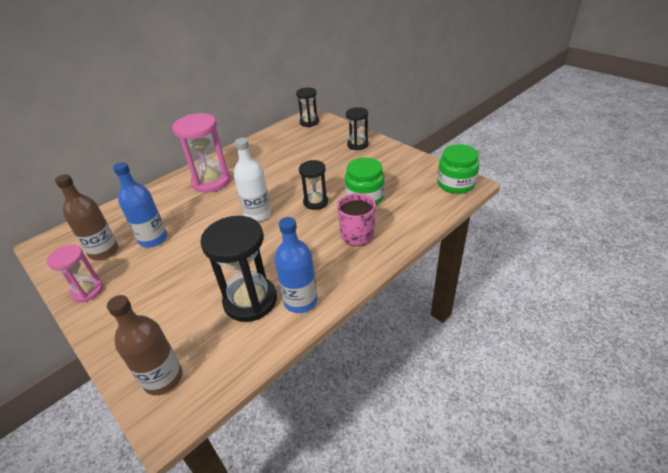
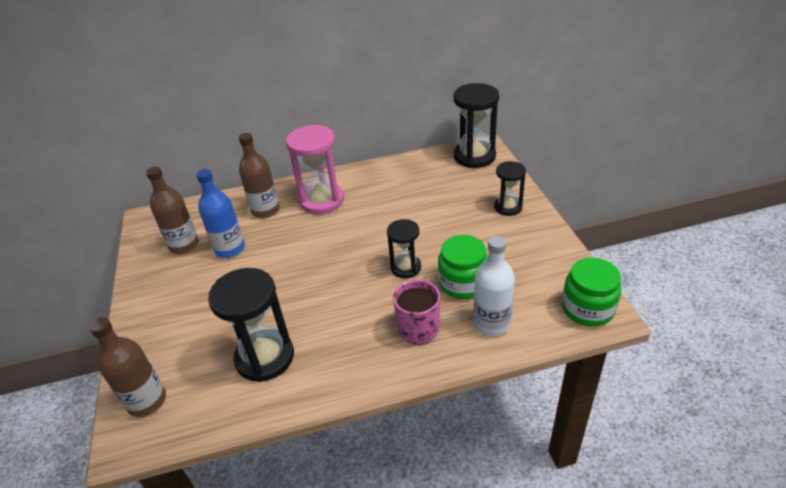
camera: 30 degrees right, 0 degrees up
pink hourglass [47,245,103,302] -> none
white bottle [234,138,271,222] -> white bottle moved to [473,236,515,336]
blue bottle [274,217,318,313] -> none
black hourglass [296,88,319,127] -> black hourglass [453,83,499,168], size x1.69
none -> brown bottle [239,133,280,218]

